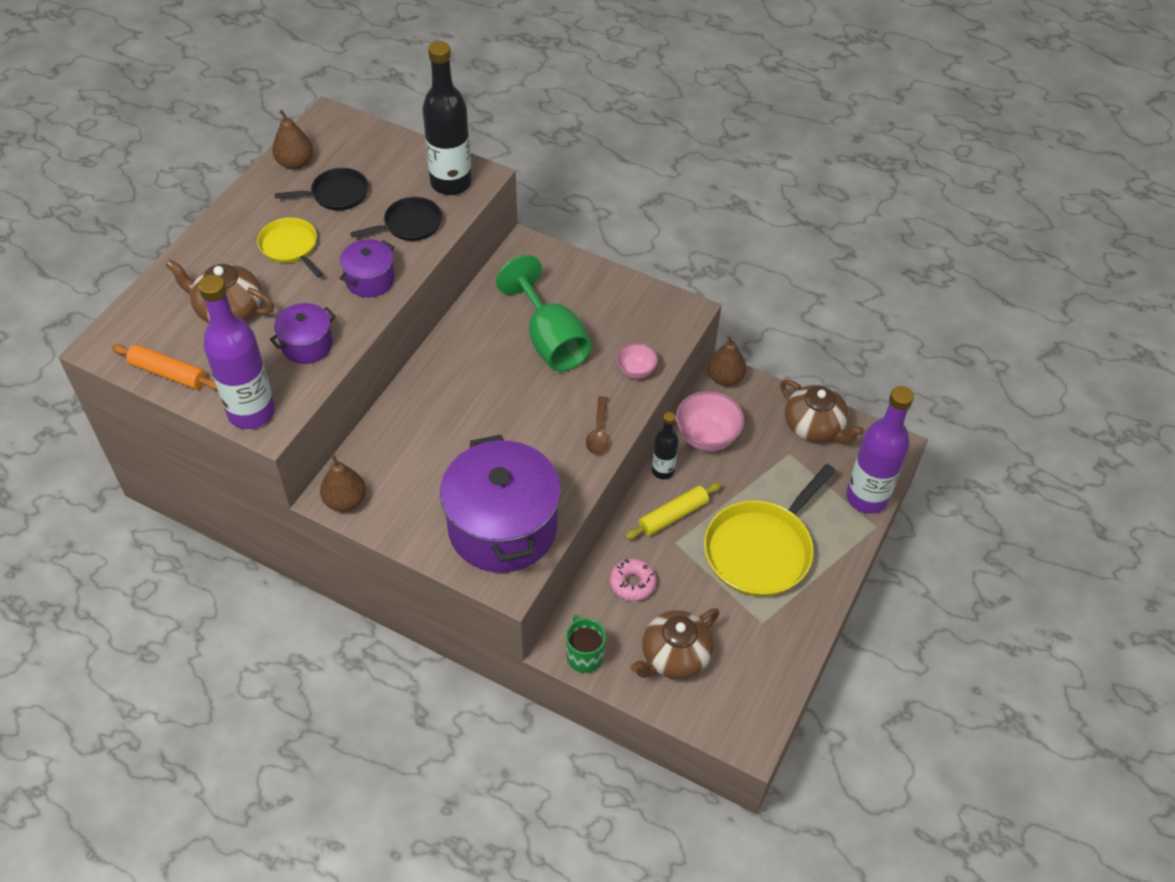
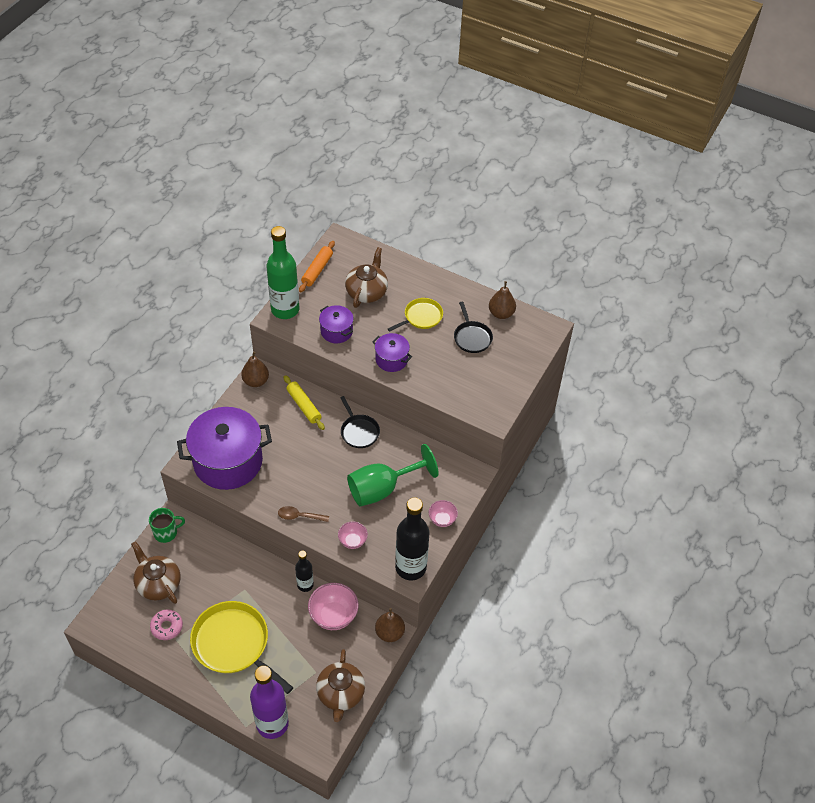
camera: 90 degrees right, 0 degrees up
purple bottle [198,275,275,429] -> green bottle [267,226,299,319]
black pan [350,197,442,241] -> black pan moved to [340,396,380,448]
black bottle [422,41,472,195] -> black bottle moved to [395,497,429,580]
pink donut [610,559,657,601] -> pink donut moved to [150,610,183,640]
yellow rolling pin [625,482,722,540] -> yellow rolling pin moved to [284,375,325,430]
brown teapot [780,379,865,443] -> brown teapot turned 45 degrees counterclockwise [316,649,365,722]
none -> pink bowl [429,500,458,527]

